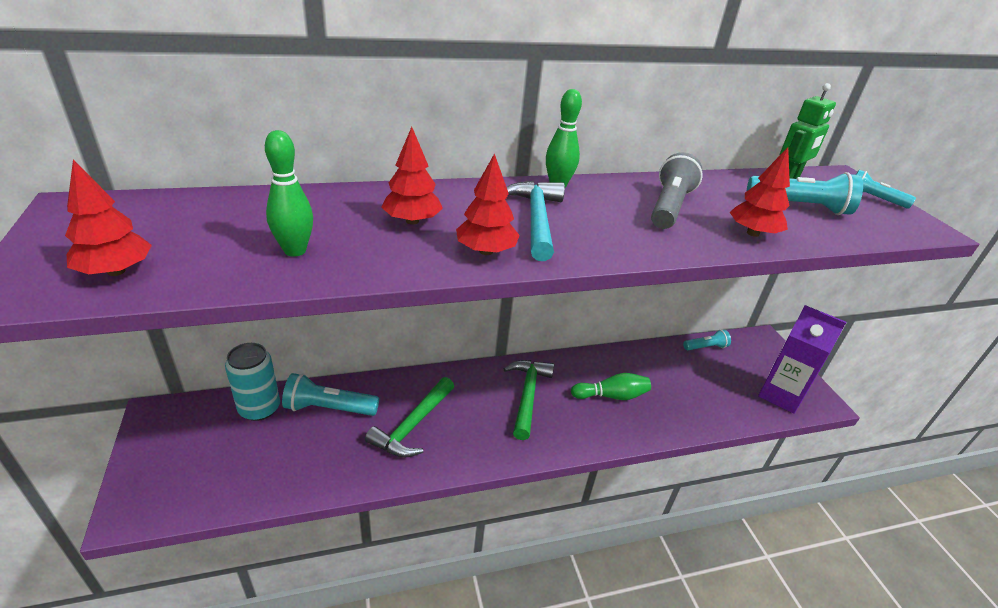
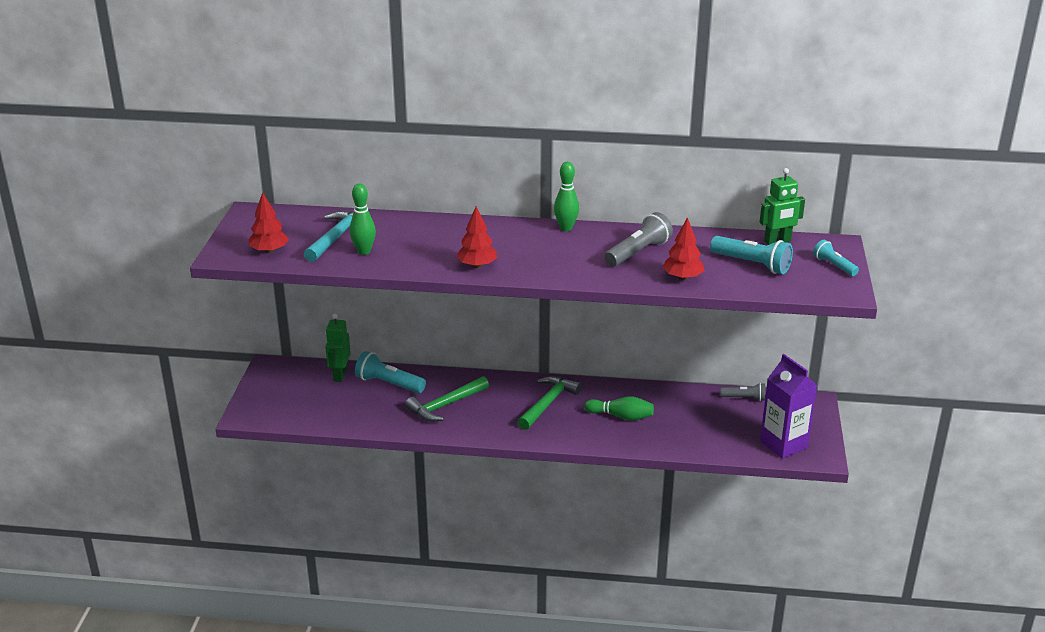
camera: 25 degrees right, 5 degrees down
turquoise can [225,343,280,421] -> green robot [325,314,351,382]
red tree [382,127,443,225] -> none
turquoise hammer [507,181,565,261] -> turquoise hammer moved to [304,211,372,262]
turquoise flashlight [683,330,731,350] -> grey flashlight [721,383,765,401]

